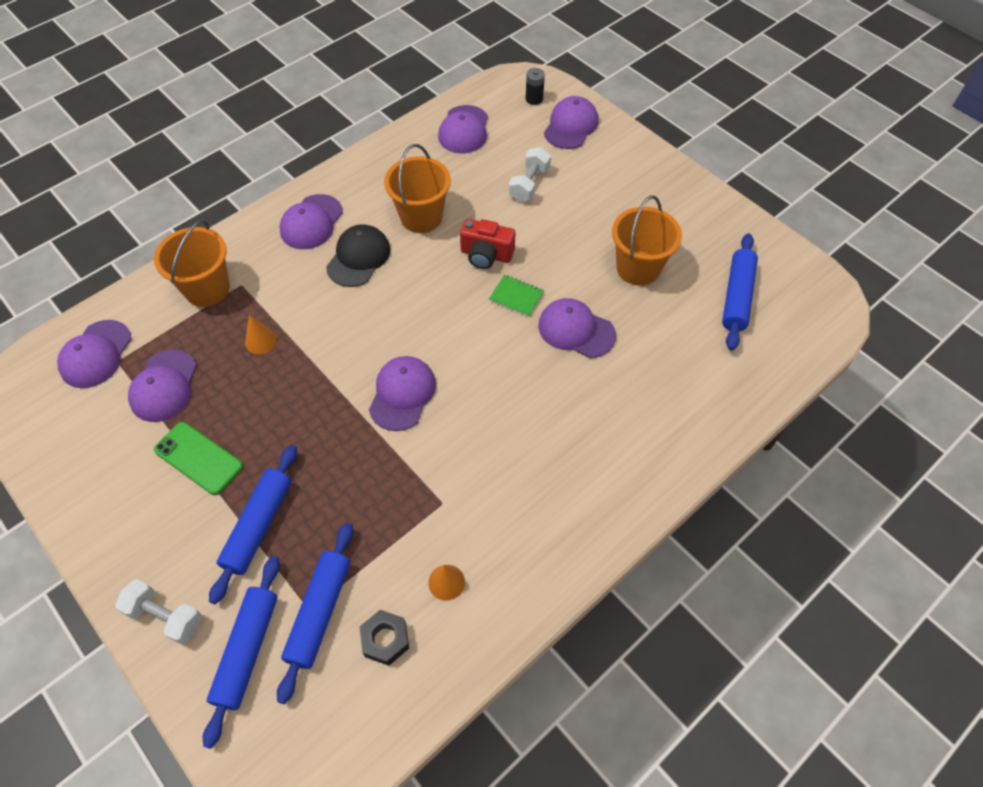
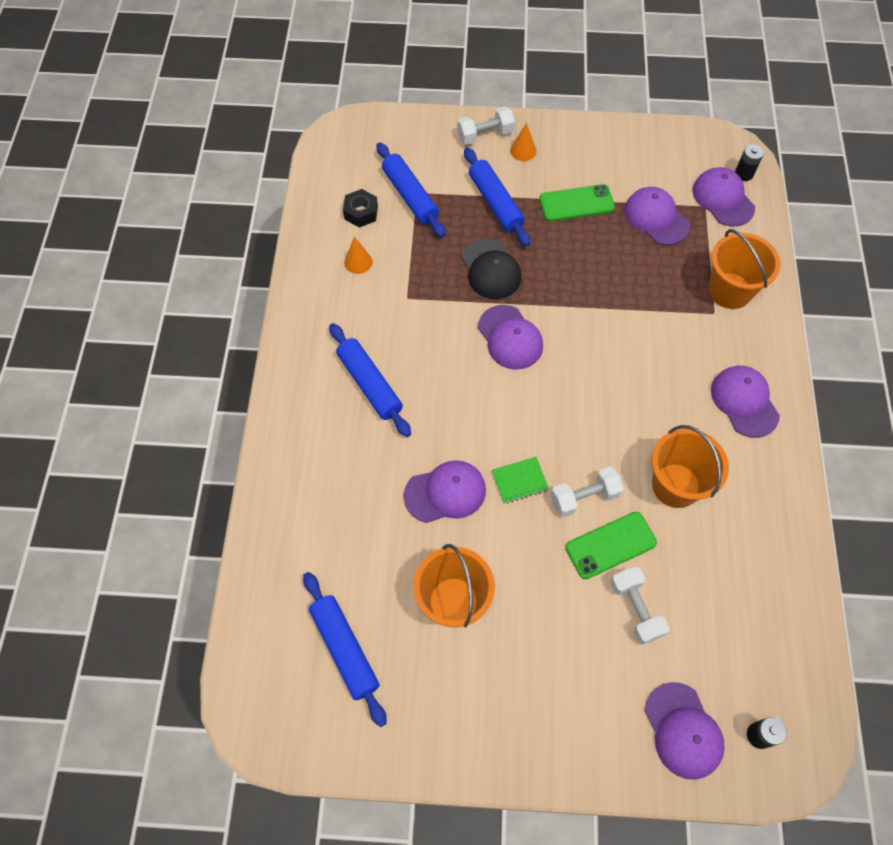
camera: 135 degrees right, 5 degrees up
blue rolling pin [203,556,280,749] -> blue rolling pin moved to [329,323,411,437]
orange cone [245,315,277,354] -> orange cone moved to [510,123,536,161]
black cap [326,224,390,287] -> black cap moved to [461,238,521,299]
purple cap [438,105,488,153] -> none
red camera [460,219,515,269] -> white dumbbell [551,466,624,517]
none -> green phone [565,512,657,579]
none -> black battery [735,144,764,181]

